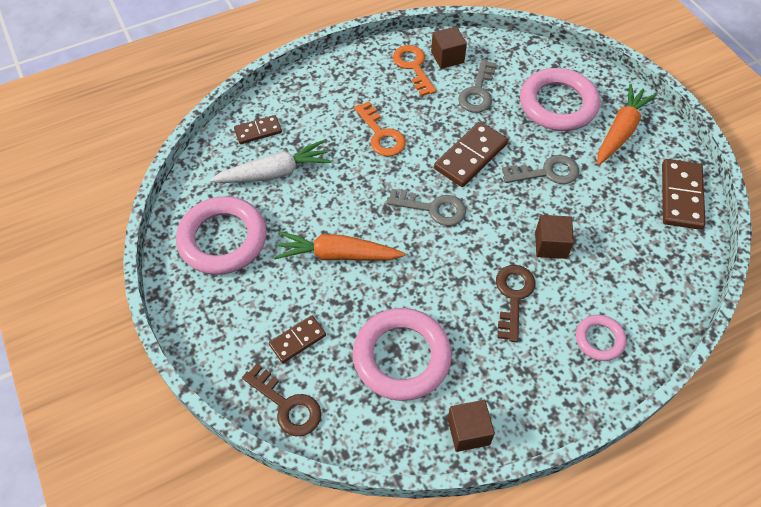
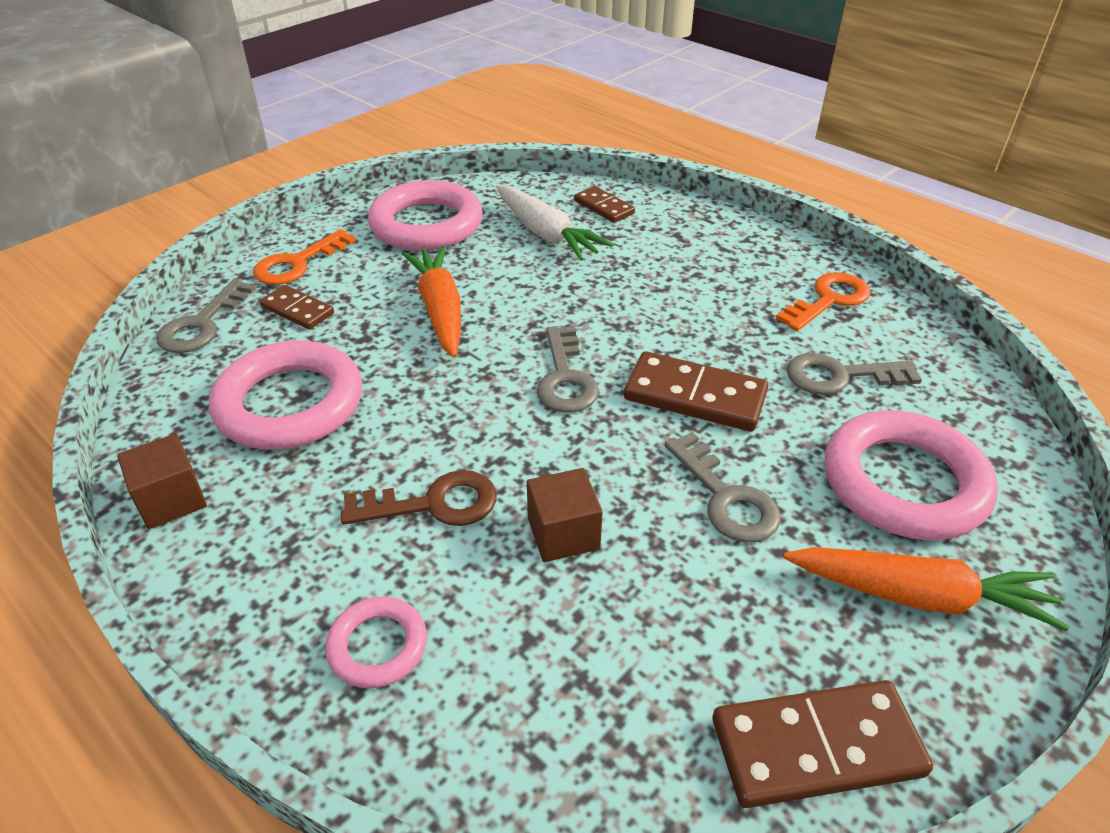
camera: 70 degrees right, 15 degrees down
brown key [242,363,321,436] -> grey key [156,279,256,353]
orange key [354,101,406,156] -> orange key moved to [253,229,356,285]
brown cube [431,26,467,69] -> none

